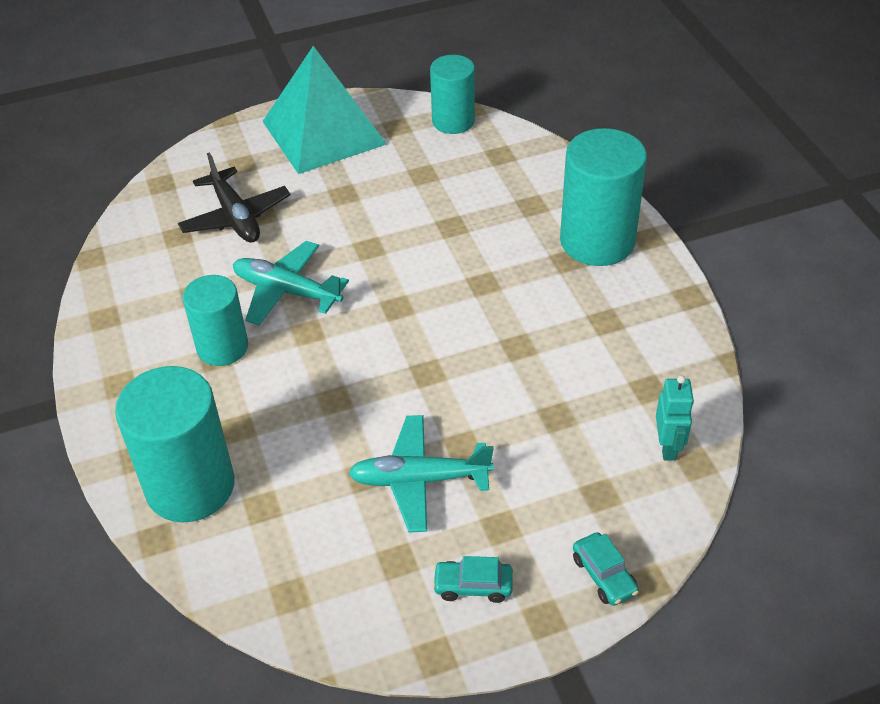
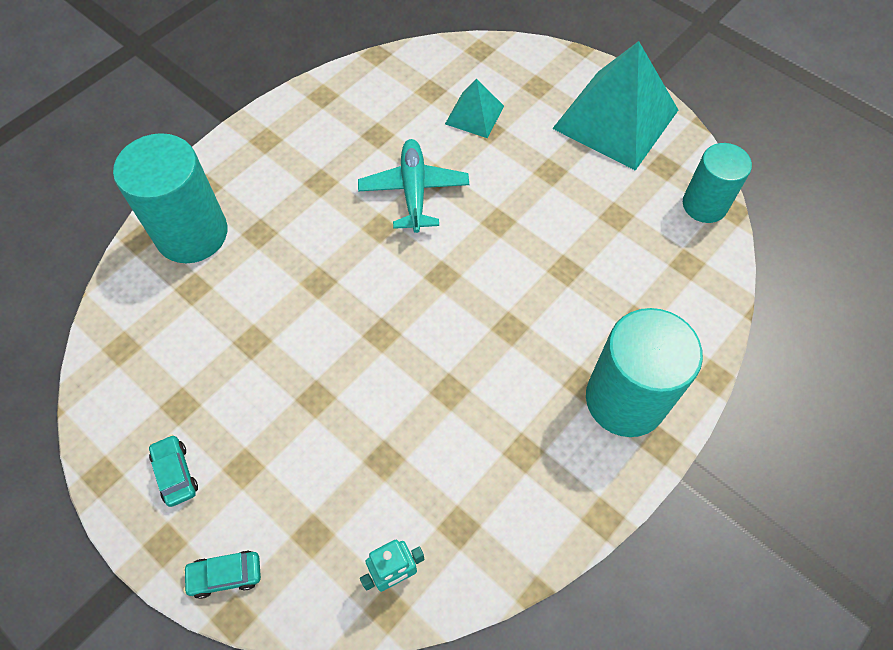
camera: 60 degrees right, 15 degrees up
black plane [178,152,290,243] -> turquoise pyramid [445,79,504,138]
turquoise cylinder [183,275,248,366] -> none
turquoise plane [349,415,494,532] -> none
turquoise car [573,532,639,606] -> turquoise car turned 45 degrees clockwise [183,551,261,599]

